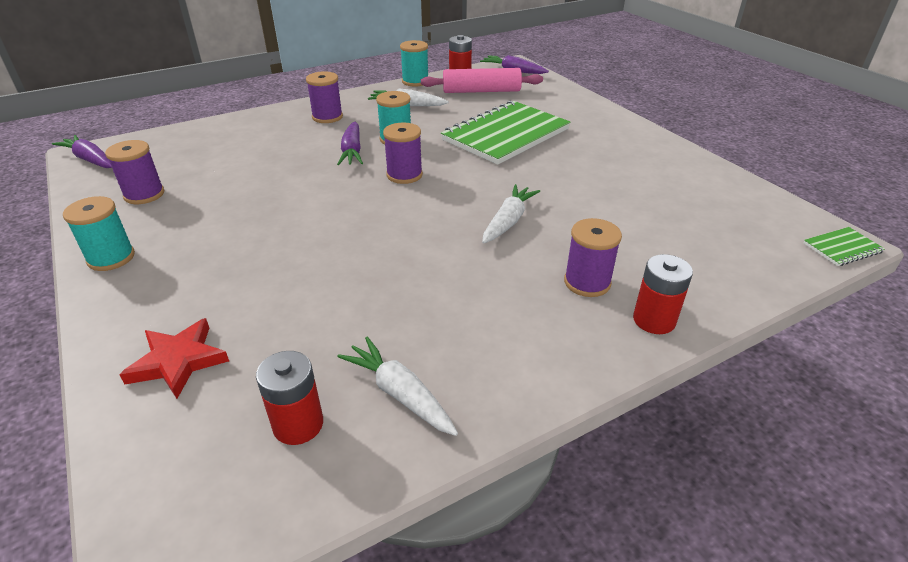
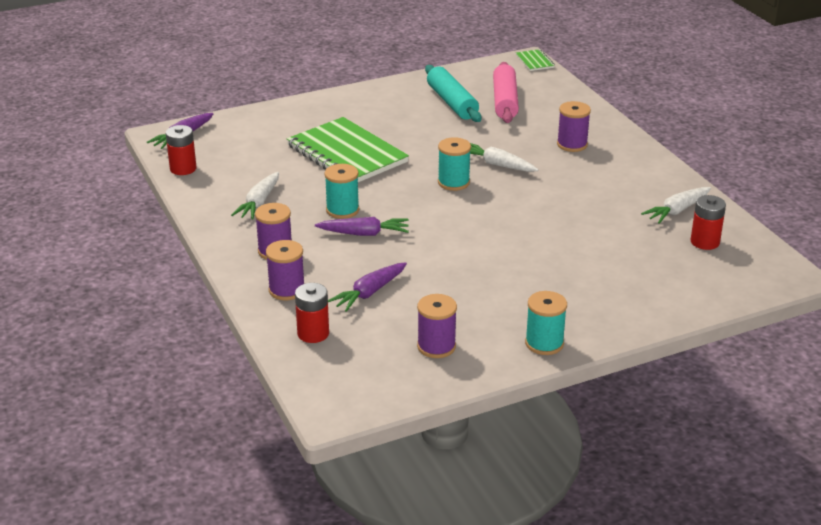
camera: 85 degrees left, 5 degrees down
purple carrot [52,135,112,168] -> purple carrot moved to [328,262,407,312]
red star [119,318,229,399] -> none
purple spool [383,123,423,184] -> purple spool moved to [266,240,304,300]
turquoise spool [400,40,428,87] -> turquoise spool moved to [438,137,471,191]
pink rolling pin [421,68,543,93] -> pink rolling pin moved to [493,62,519,123]
red battery [633,254,693,334] -> red battery moved to [295,283,329,343]
none -> turquoise rolling pin [425,65,482,122]

